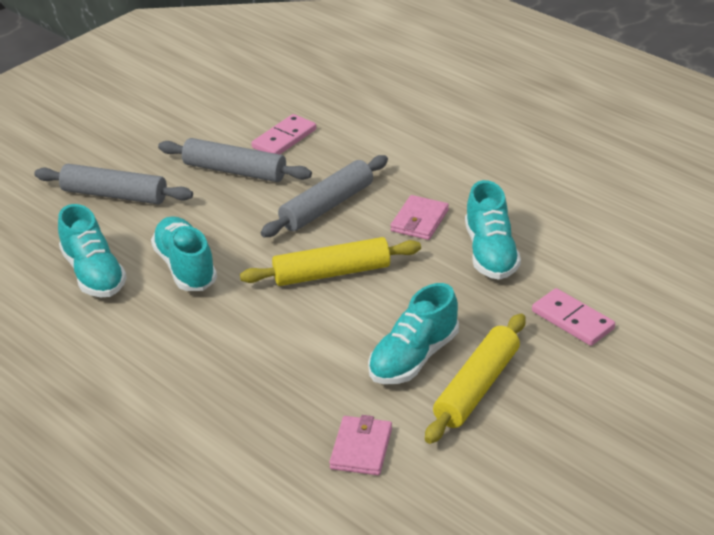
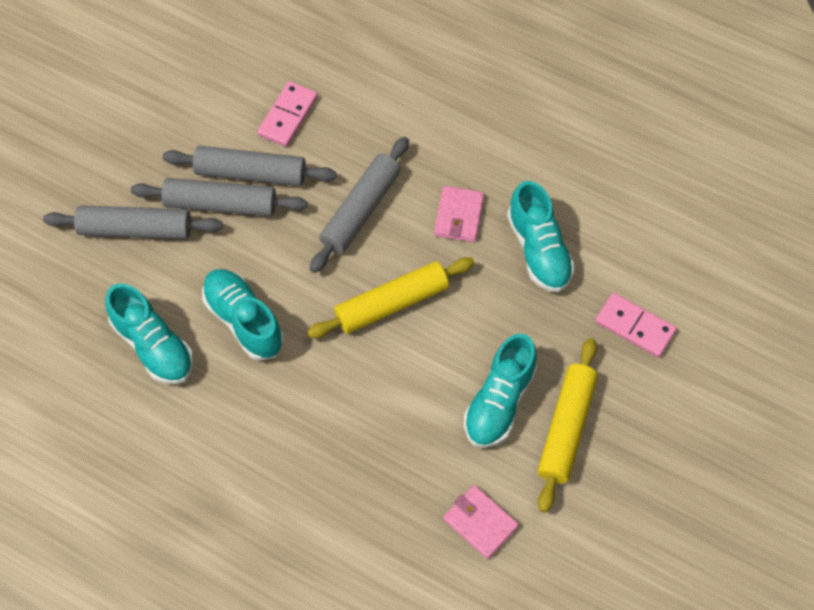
camera: 15 degrees left, 25 degrees up
pink wallet [329,415,392,475] -> pink wallet turned 45 degrees counterclockwise [443,485,519,559]
none -> grey rolling pin [131,178,307,216]

